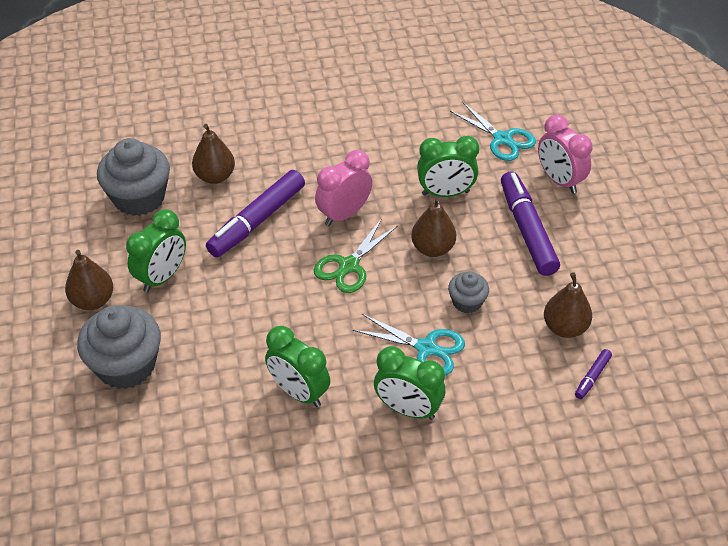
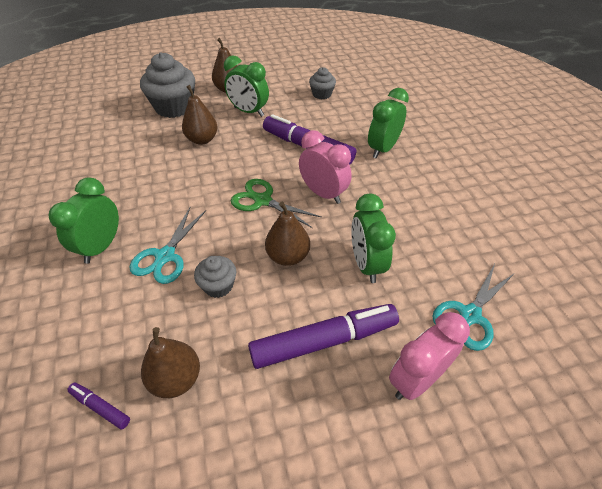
camera: 85 degrees right, 0 degrees up
grey cupcake [97,138,170,216] -> grey cupcake [309,67,336,99], size x0.53
brown pear [192,124,235,184] -> brown pear moved to [182,85,218,145]
green clock [265,326,330,407] -> green clock moved to [368,88,409,159]

